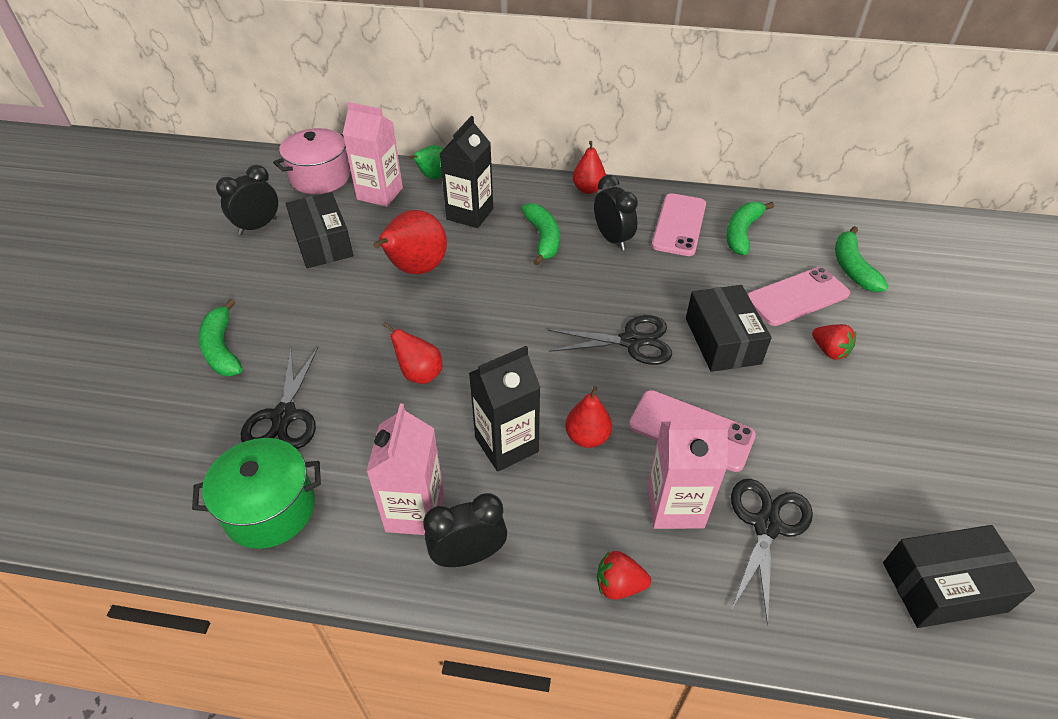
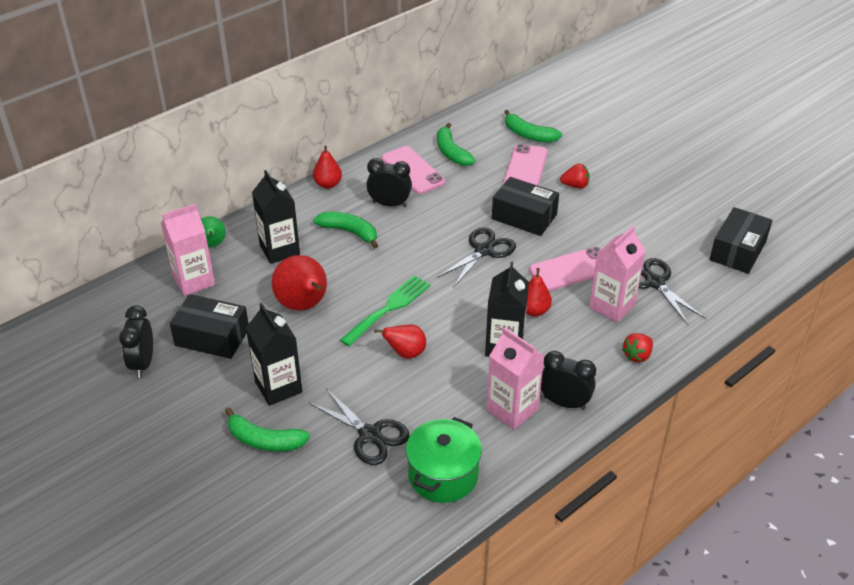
camera: 50 degrees left, 5 degrees down
pink pot [273,128,350,194] -> none
black clock [423,493,507,567] -> black clock turned 90 degrees clockwise [541,351,596,410]
none -> black carton [246,303,303,406]
none -> green fork [340,275,431,346]

